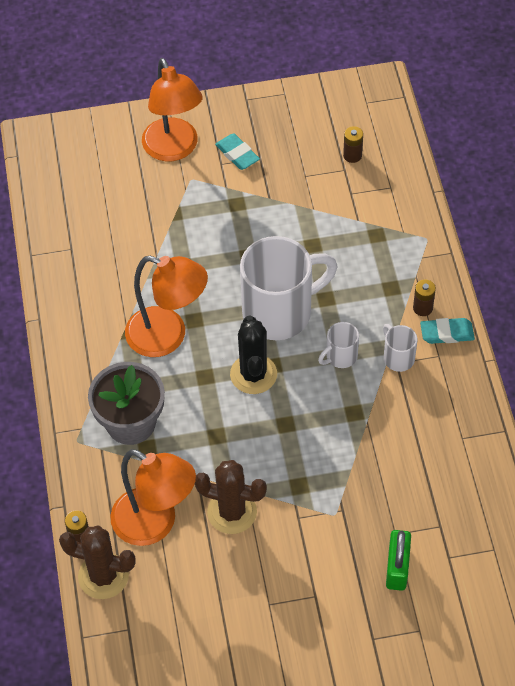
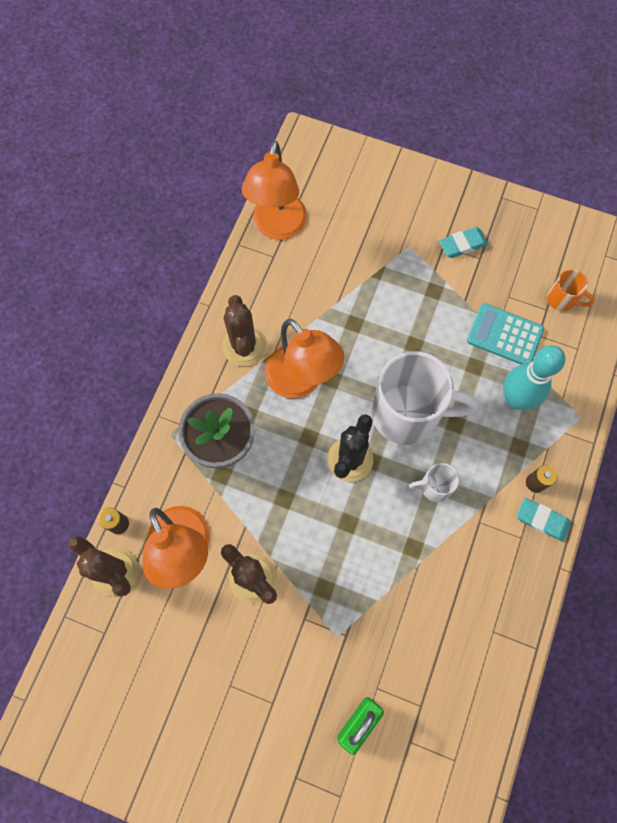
camera: 30 degrees right, 15 degrees up
orange lamp [142,58,203,161] -> orange lamp moved to [242,141,307,240]
turquoise eraser [215,133,260,170] -> turquoise eraser turned 75 degrees clockwise [439,227,488,258]
brown battery [343,126,363,163] -> orange mug [547,269,594,312]
white mug [383,324,417,372] -> none
none -> brown cactus [222,295,266,366]
none -> turquoise calculator [467,303,544,364]
none -> turquoise bowling pin [503,345,566,410]

